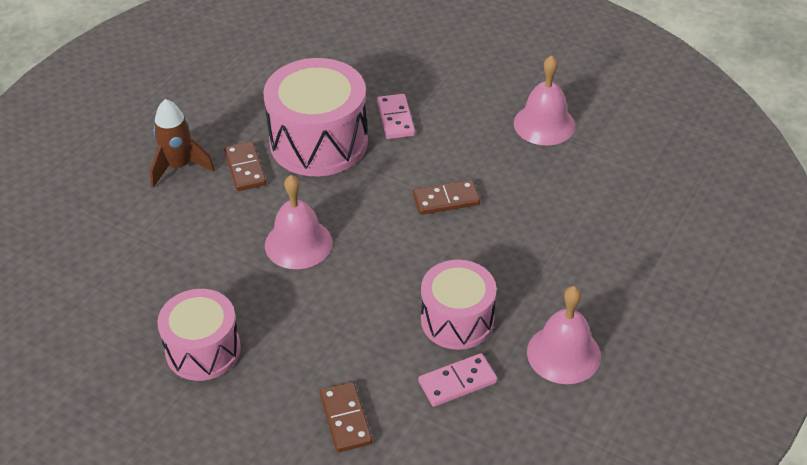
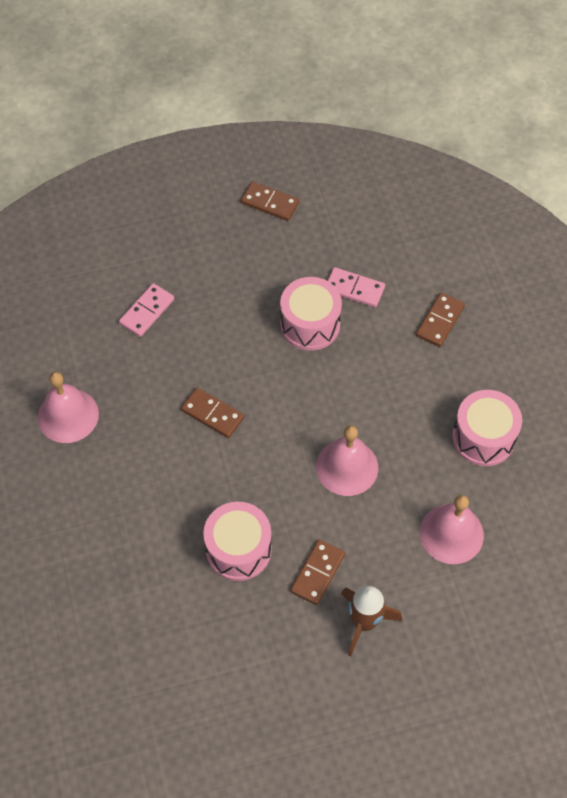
camera: 135 degrees left, 15 degrees up
pink drum [263,58,368,176] -> pink drum [203,502,272,581], size x0.65
pink domino [377,94,415,139] -> pink domino moved to [119,283,174,337]
pink bell [527,286,601,384] -> pink bell moved to [420,495,484,564]
none -> brown domino [241,181,299,221]

